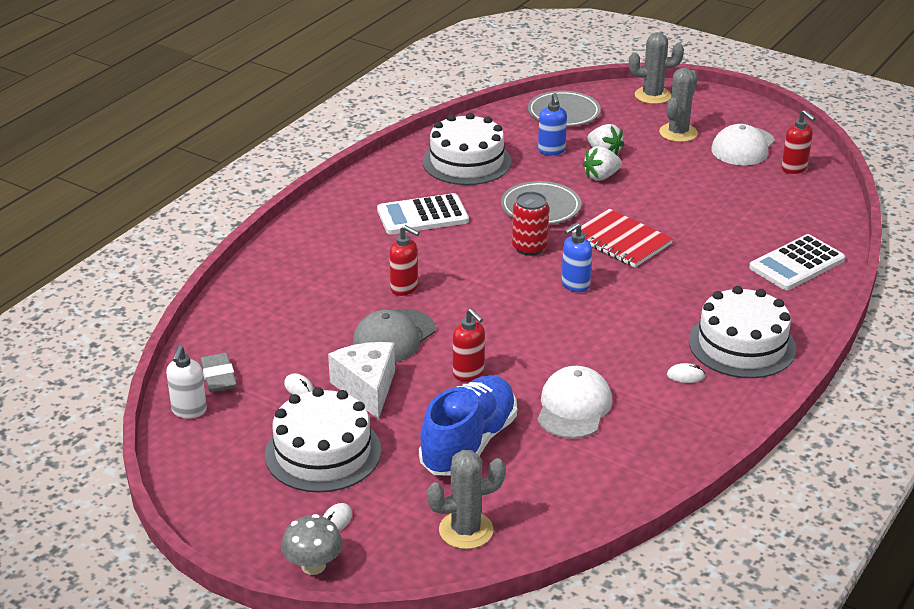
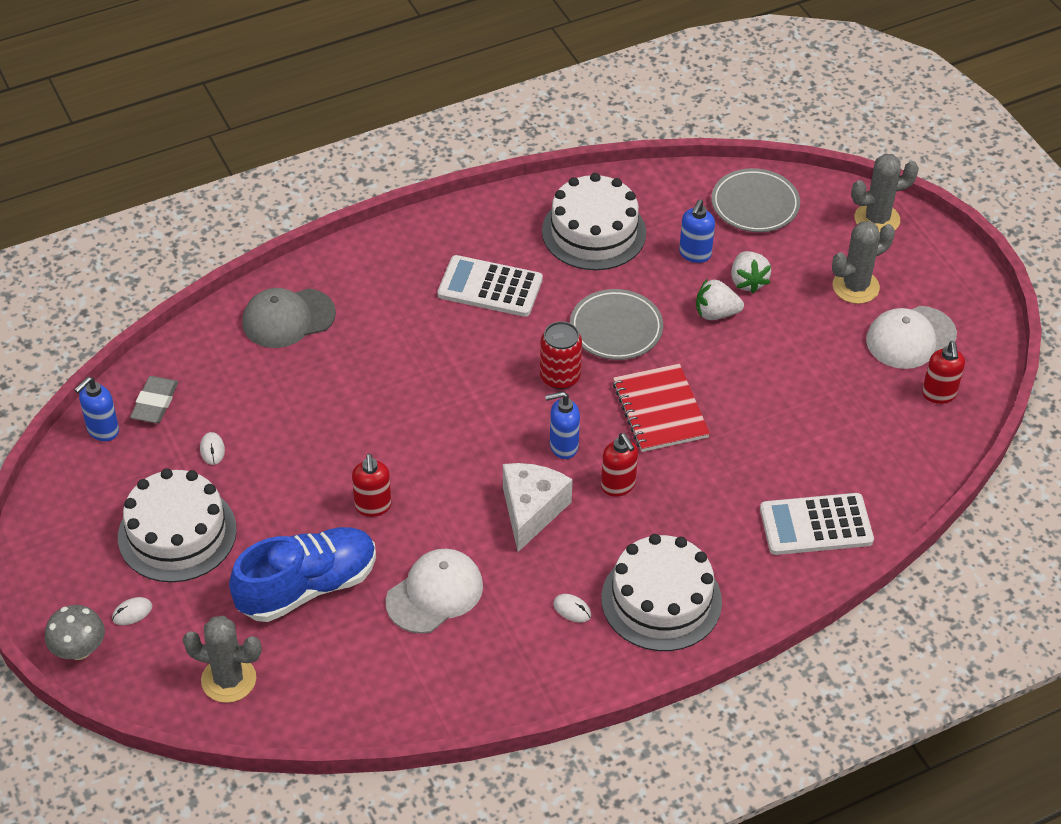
camera: 30 degrees right, 15 degrees up
white soap dispenser [166,345,207,419] -> blue soap dispenser [75,377,119,441]
white cheese [328,342,395,419] -> white cheese moved to [503,463,573,552]
grey cap [353,309,435,362] -> grey cap moved to [242,288,336,348]
red soap dispenser [389,225,419,296] -> red soap dispenser moved to [601,433,638,497]
grey cactus [629,32,684,104] -> grey cactus turned 45 degrees counterclockwise [851,154,919,232]

